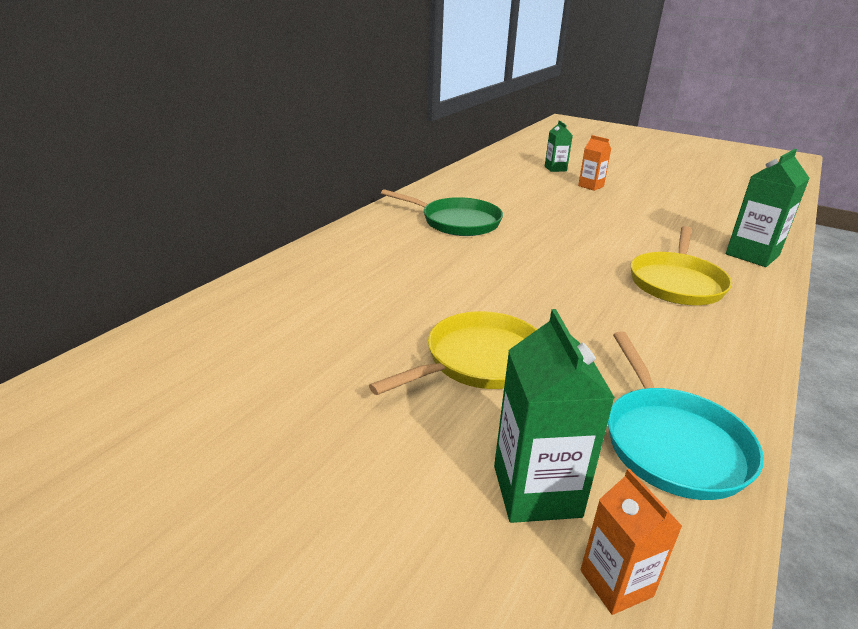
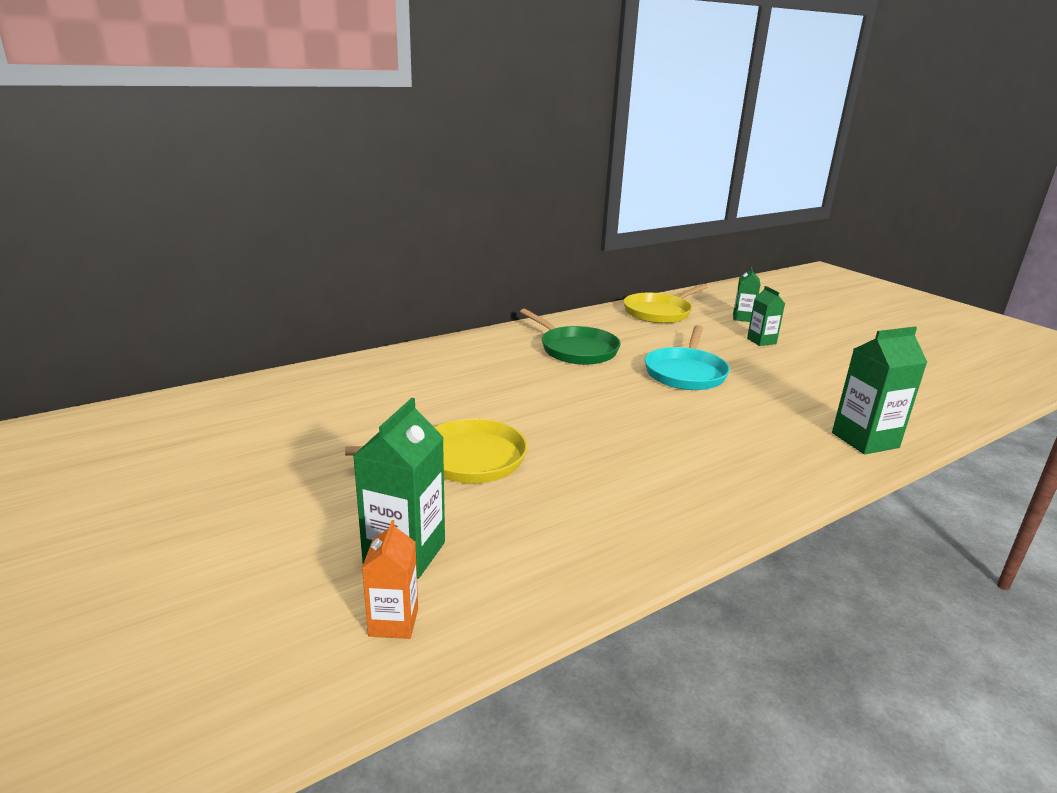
camera: 25 degrees right, 5 degrees down
orange carton [578,135,611,191] -> green carton [747,286,785,346]
turquoise pan [608,332,764,500] -> turquoise pan moved to [645,325,730,390]
yellow pan [631,226,732,305] -> yellow pan moved to [624,284,708,323]

